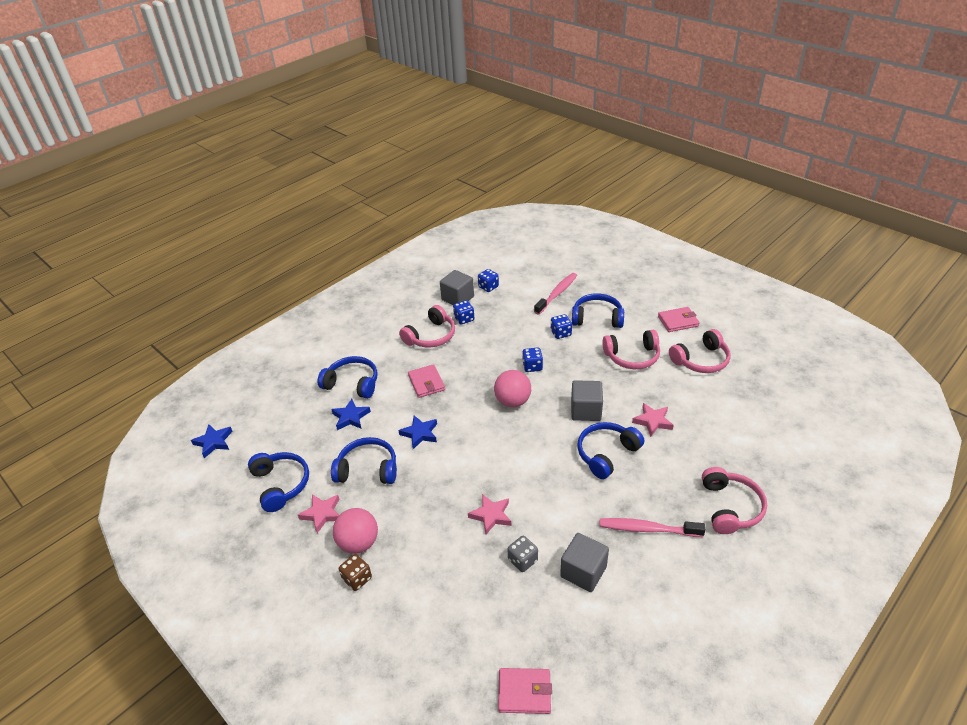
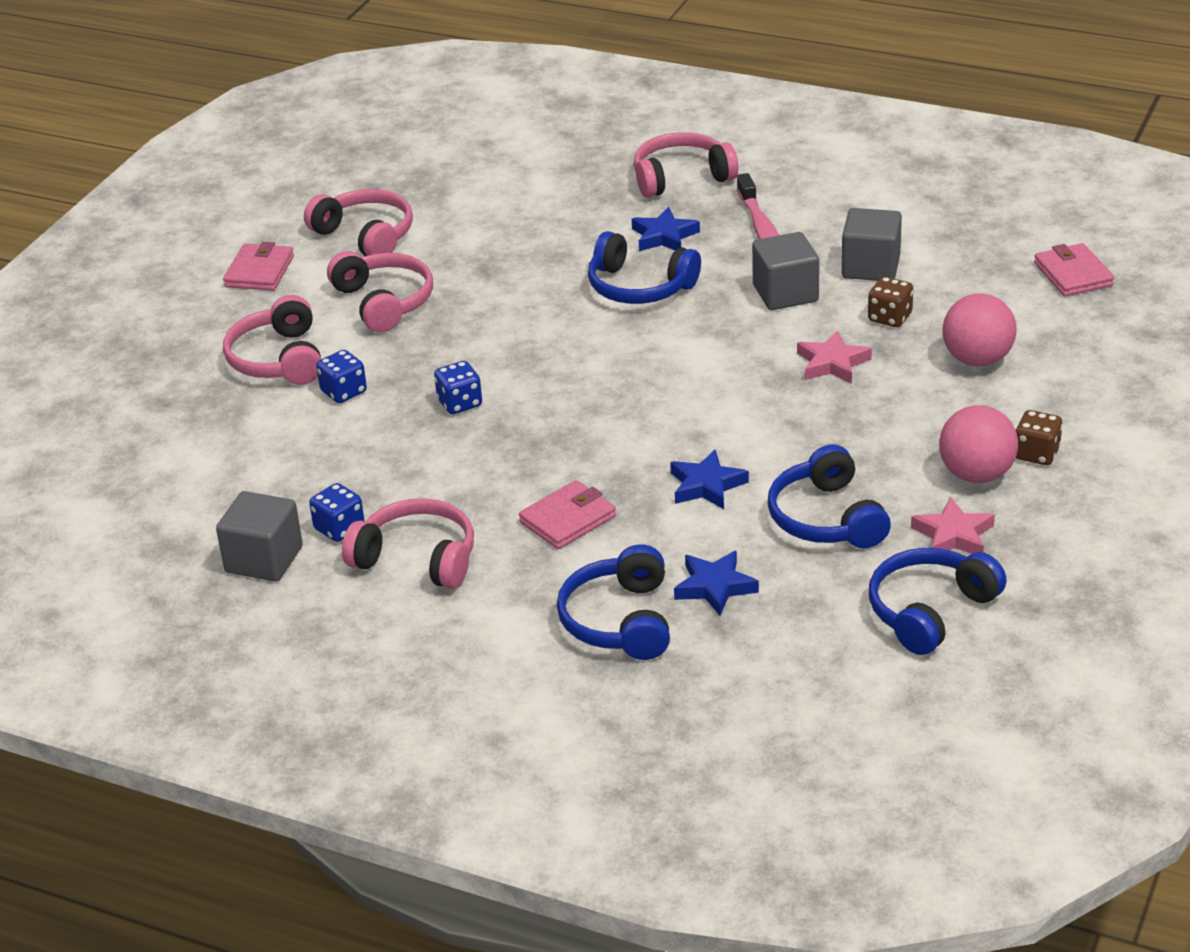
camera: 110 degrees left, 5 degrees down
blue star [191,424,233,458] -> blue star moved to [632,207,700,251]
blue dice [478,269,499,292] -> none
pink ball [494,370,531,407] -> pink ball moved to [942,293,1017,366]
grey dice [508,536,538,572] -> brown dice [868,277,913,327]
pink toothbrush [534,273,577,315] -> none
grey cube [571,380,603,421] -> grey cube moved to [752,232,819,310]
blue headphones [572,293,624,328] -> pink headphones [223,295,321,385]
pink star [632,403,674,437] -> none
pink wallet [658,307,700,332] -> pink wallet turned 45 degrees clockwise [223,242,294,291]

